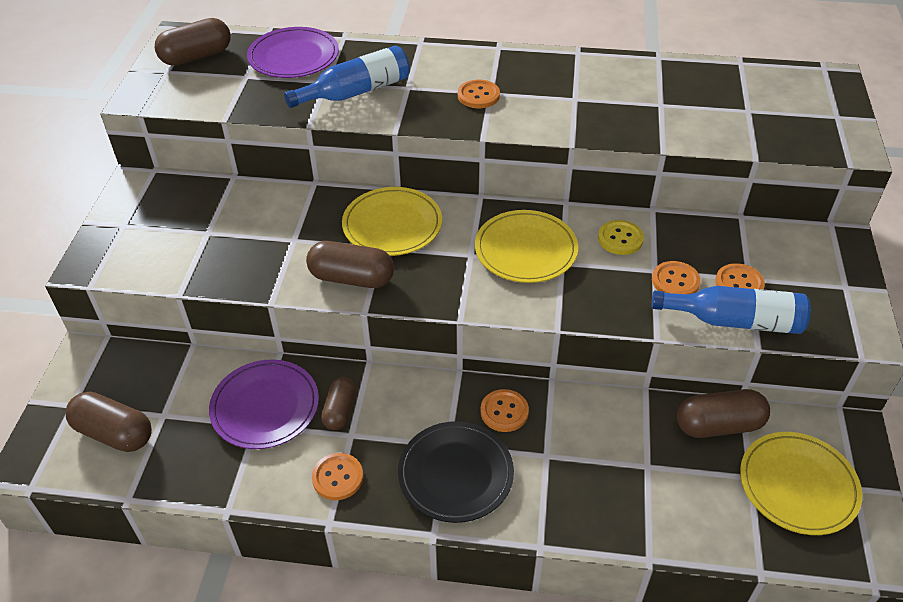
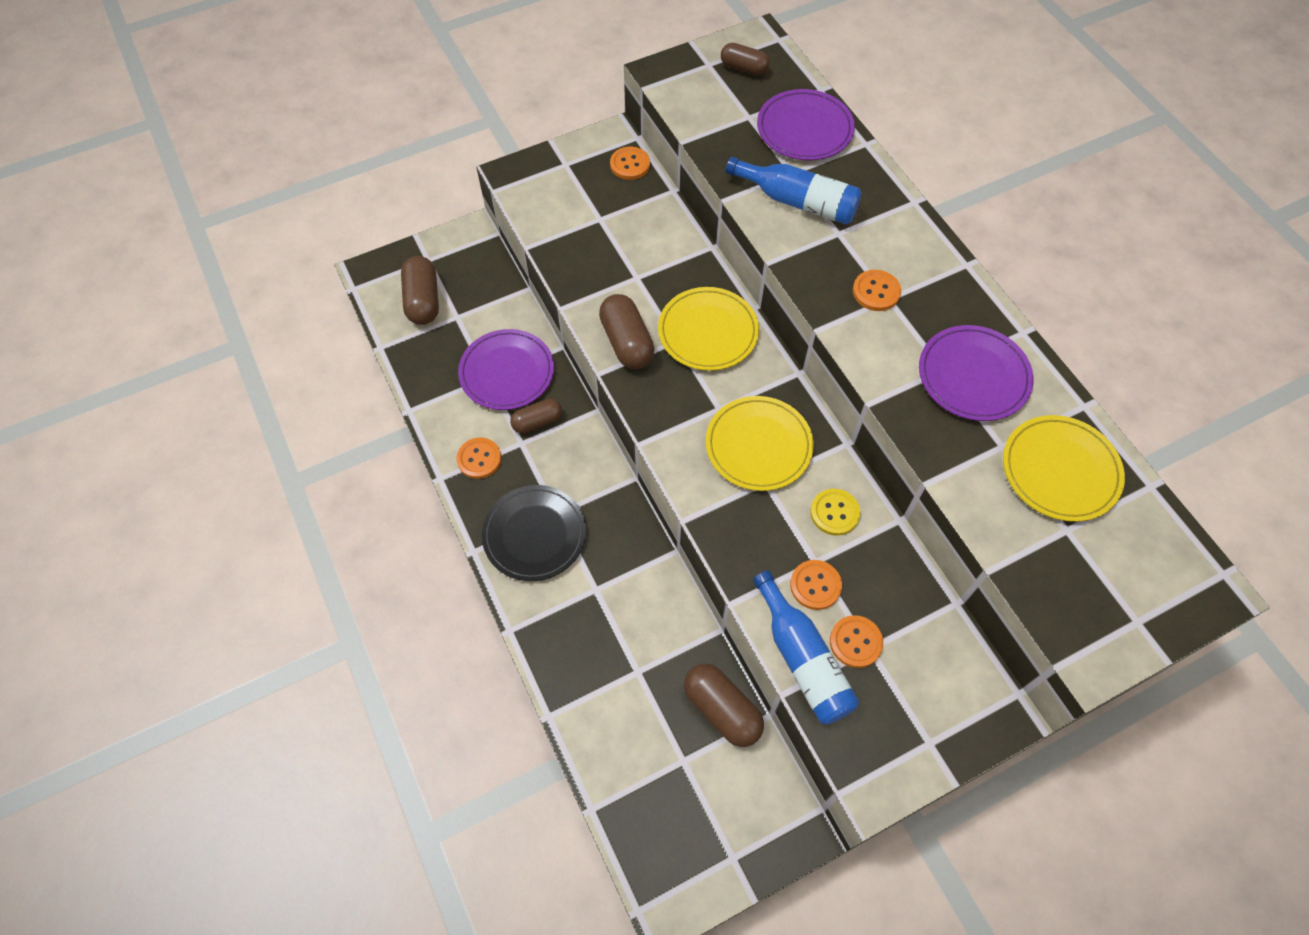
camera: 55 degrees right, 15 degrees up
brown capsule [155,18,231,66] -> brown capsule [721,43,770,76], size x0.65
orange button [480,389,529,432] -> orange button moved to [610,147,650,180]
yellow plate [740,432,862,535] -> yellow plate moved to [1003,415,1125,522]
none -> purple plate [919,325,1034,421]

